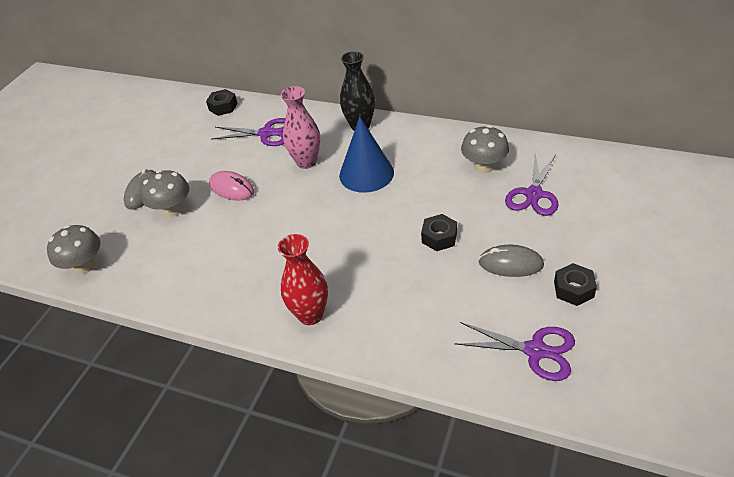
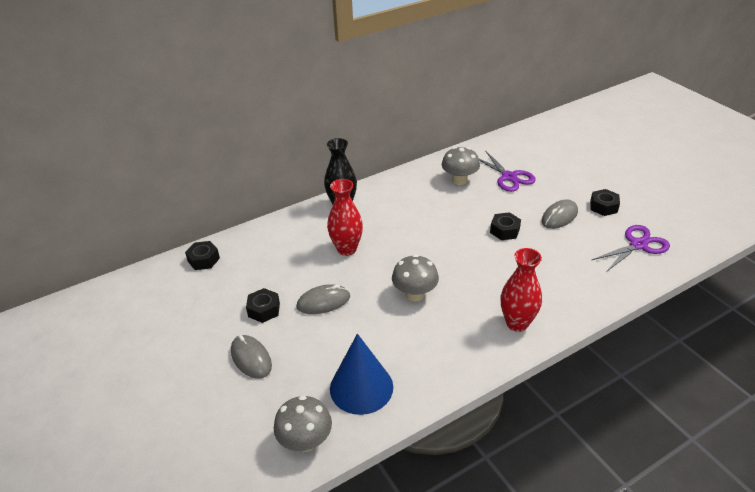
camera: 55 degrees left, 5 degrees down
grey mushroom [141,170,189,217] -> grey mushroom moved to [392,254,439,301]
pink mouse [209,171,254,201] -> grey mouse [297,284,350,314]
purple scissors [211,118,285,146] -> none
pink vase [281,86,320,169] -> red vase [327,179,363,256]
blue cone [339,117,394,193] -> blue cone moved to [330,334,393,415]
none -> black nut [246,288,280,323]

